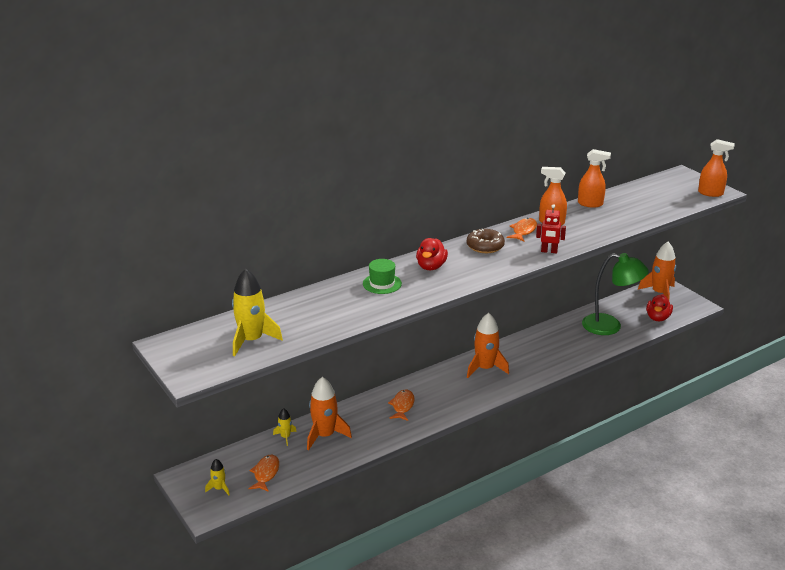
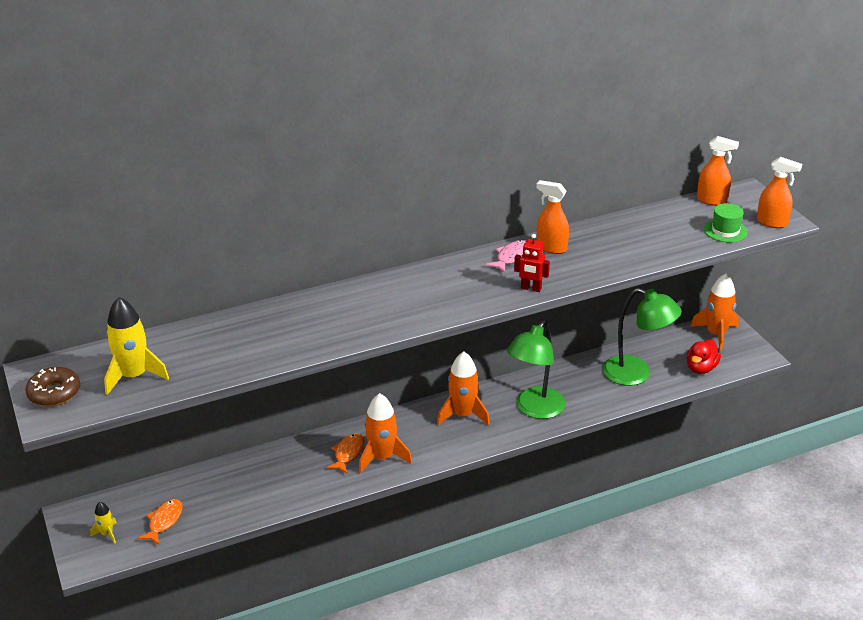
camera: 10 degrees right, 5 degrees up
yellow rocket [273,408,297,446] -> none
orange rocket [307,377,352,450] -> orange rocket moved to [359,393,412,473]
green hat [363,259,402,294] -> green hat moved to [704,203,748,242]
red duck [416,238,448,270] -> none
brown donut [467,229,505,253] -> brown donut moved to [25,367,80,406]
orange fish [507,218,537,242] -> pink fish [486,240,526,273]
orange spray bottle [578,149,611,208] -> orange spray bottle moved to [697,136,739,206]
none -> green lamp [507,320,566,419]

